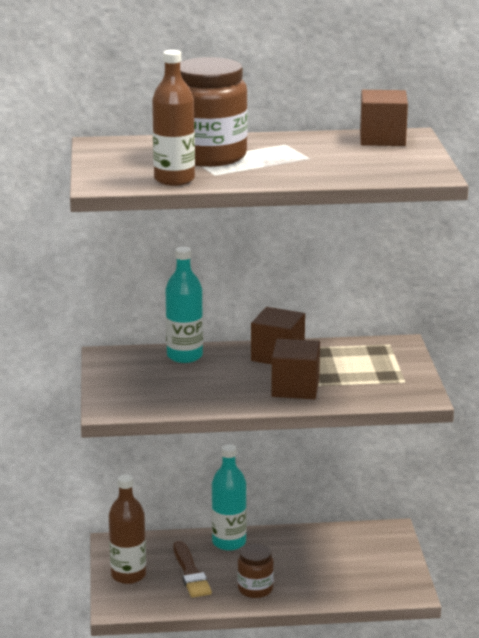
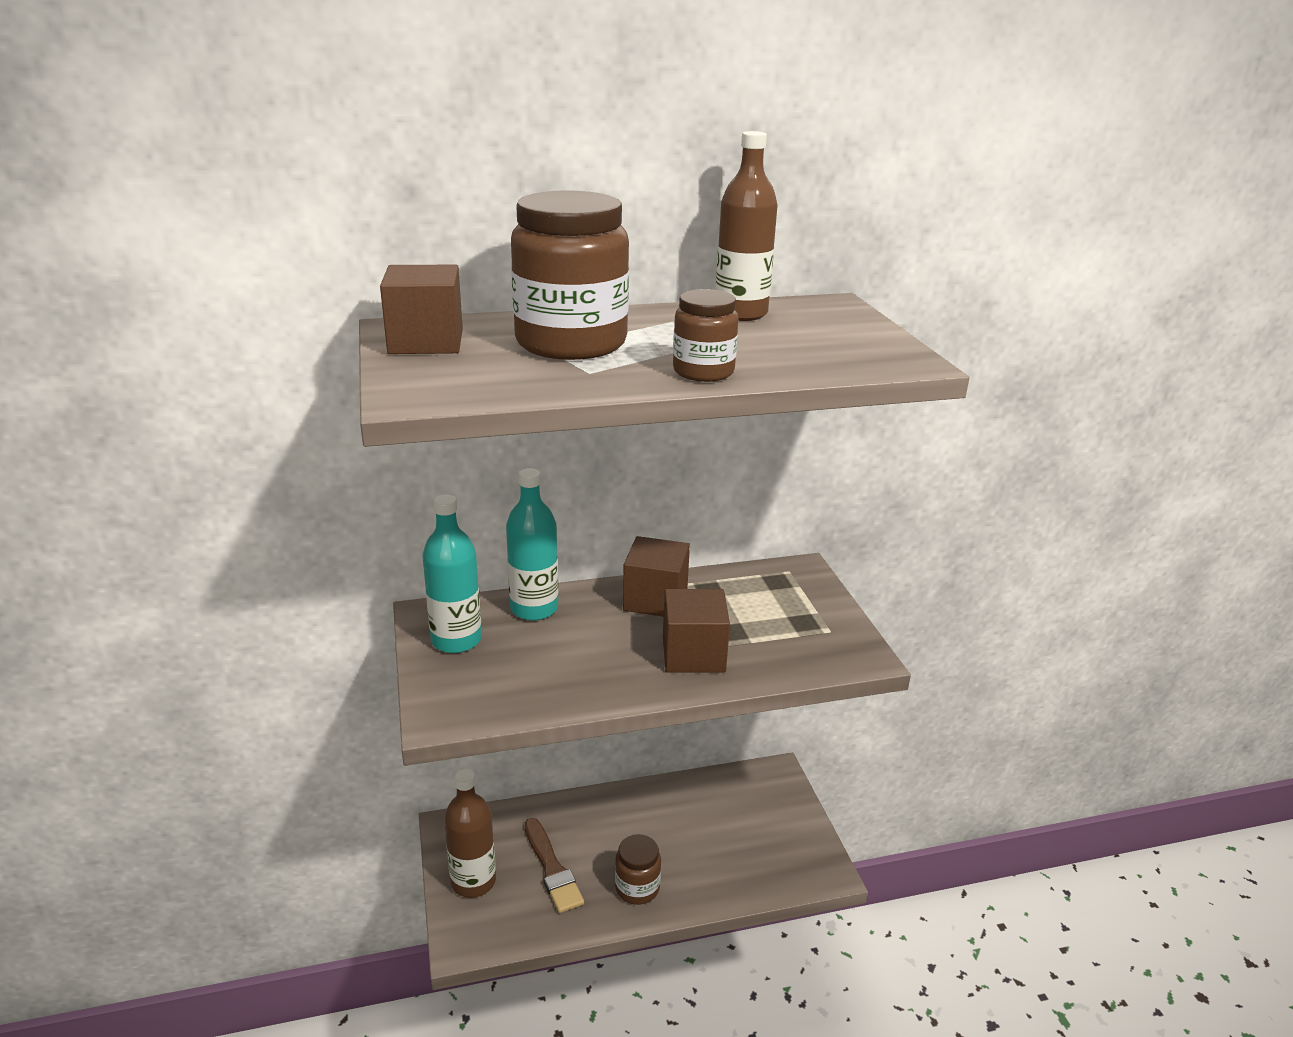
camera: 10 degrees left, 5 degrees up
brown bottle [152,50,195,186] -> brown bottle moved to [715,131,778,321]
turquoise bottle [212,444,247,551] -> turquoise bottle moved to [422,494,482,653]
brown cube [360,90,408,146] -> brown cube moved to [380,265,463,354]
none -> brown jar [673,289,739,382]

